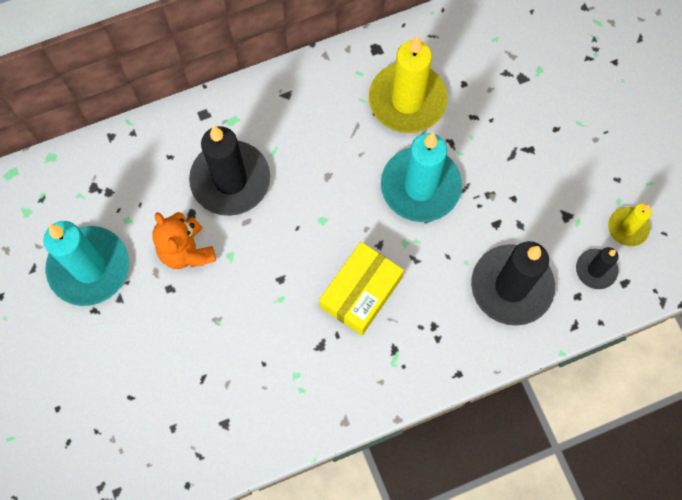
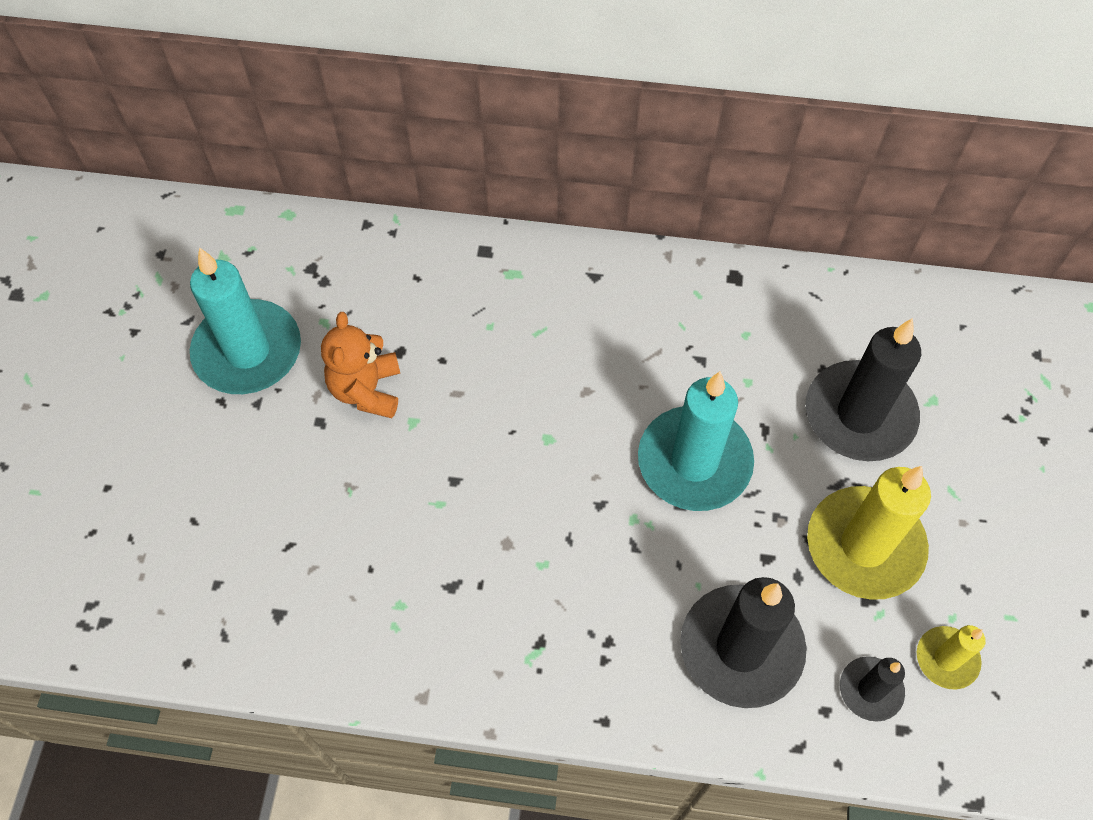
camera: 30 degrees right, 10 degrees down
black candle [189,126,270,216] -> black candle moved to [806,318,921,461]
yellow box [319,242,404,335] -> none
yellow candle [369,35,448,133] -> yellow candle moved to [807,466,931,600]

